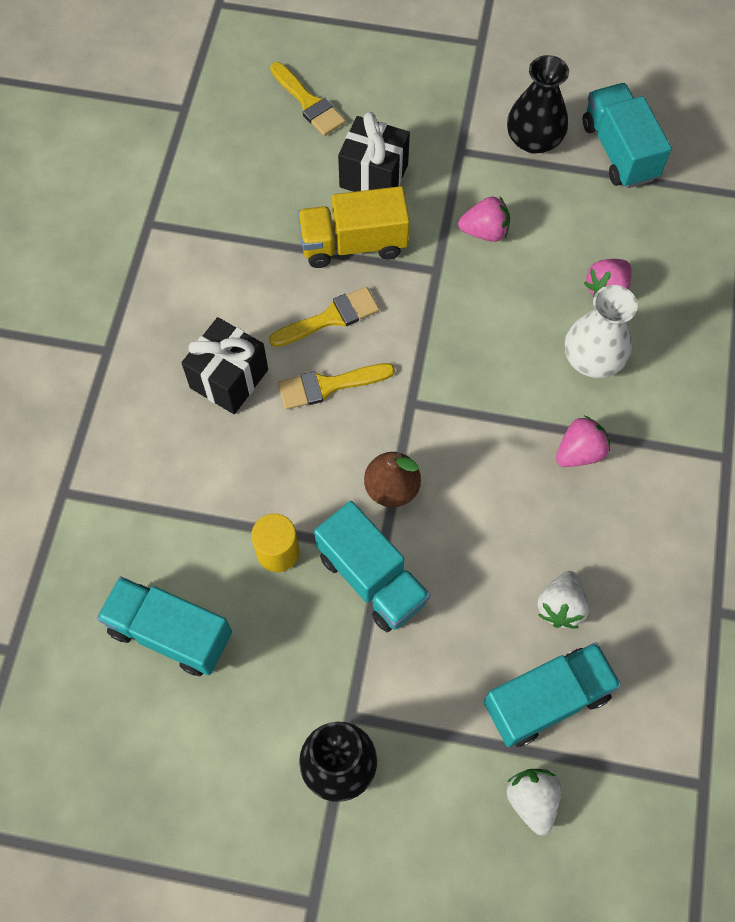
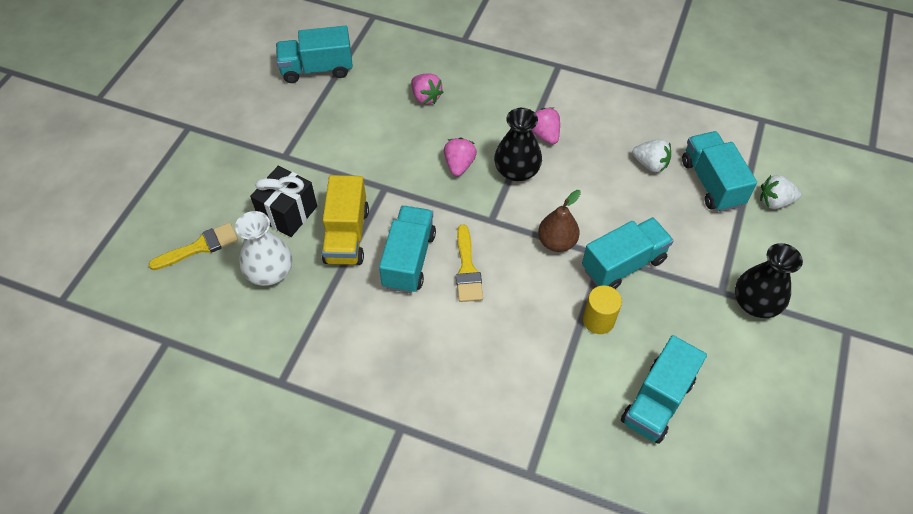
camera: 80 degrees left, 10 degrees down
black gift [182,317,268,414] -> none
yellow brush [269,287,379,347] -> turquoise truck [379,206,436,293]
pink strawberry [458,197,510,242] -> pink strawberry moved to [444,138,477,176]
black vase [507,55,569,154] -> black vase moved to [494,108,542,181]
white vase [565,285,638,378] -> white vase moved to [235,211,292,286]

